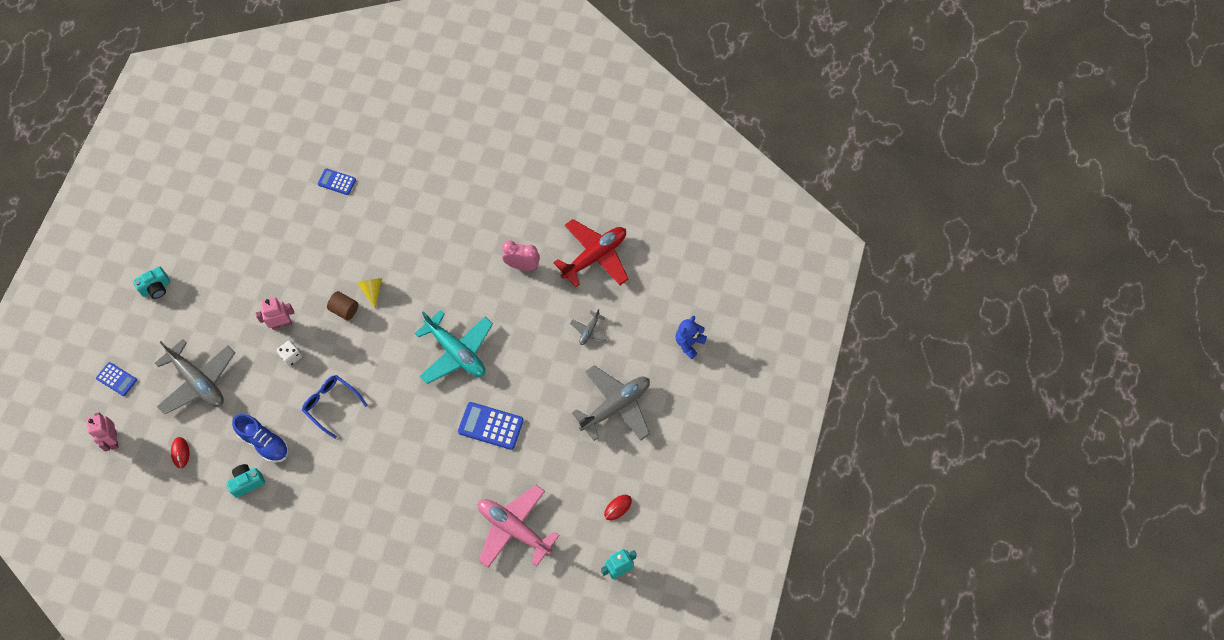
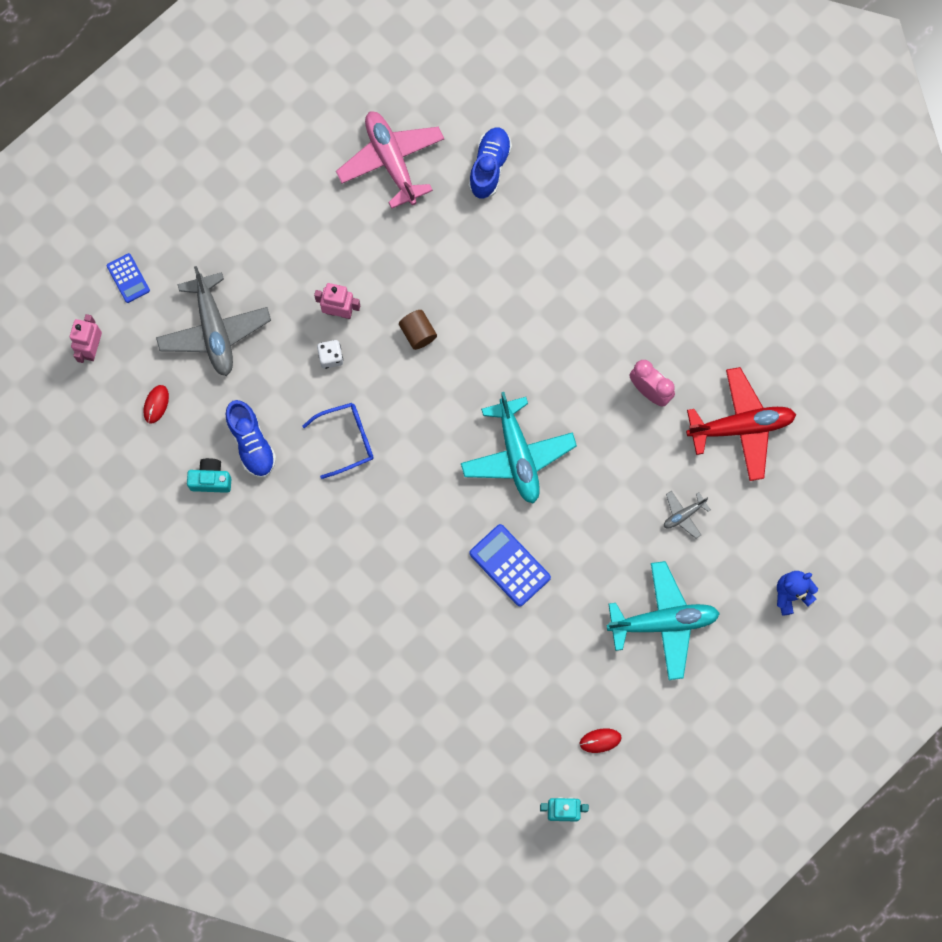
camera: 30 degrees right, 10 degrees up
turquoise camera [133,266,170,299] -> none
blue glasses [302,375,368,439] -> blue glasses turned 90 degrees clockwise [302,403,374,479]
blue calculator [318,168,356,195] -> blue shoe [469,127,512,199]
yellow cone [357,278,382,309] -> none
pink plane [478,485,559,568] -> pink plane moved to [336,111,444,209]
grey plane [572,365,650,441] -> turquoise plane [607,561,720,680]

